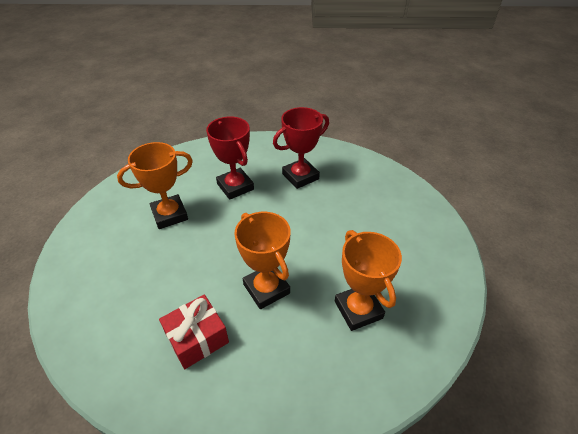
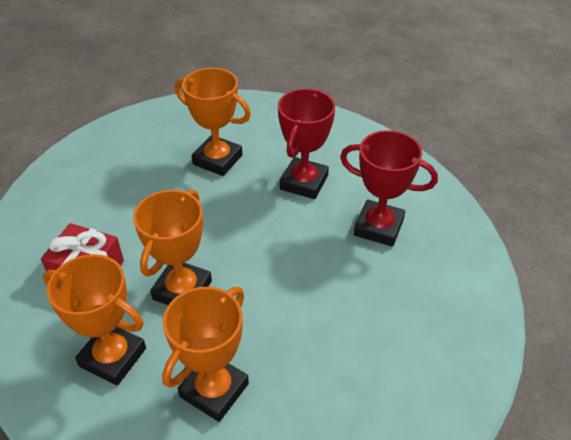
camera: 55 degrees right, 0 degrees up
none -> orange trophy [43,254,146,386]

